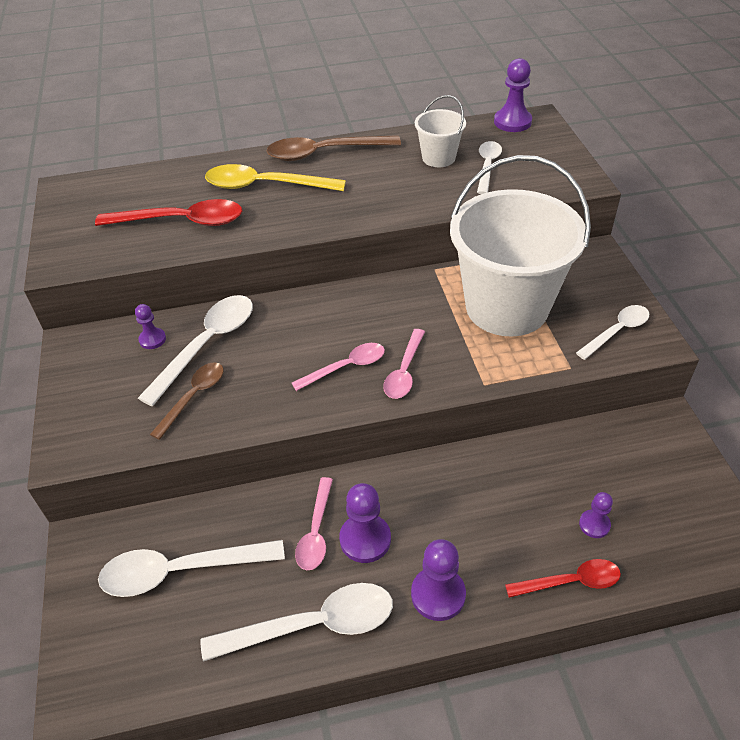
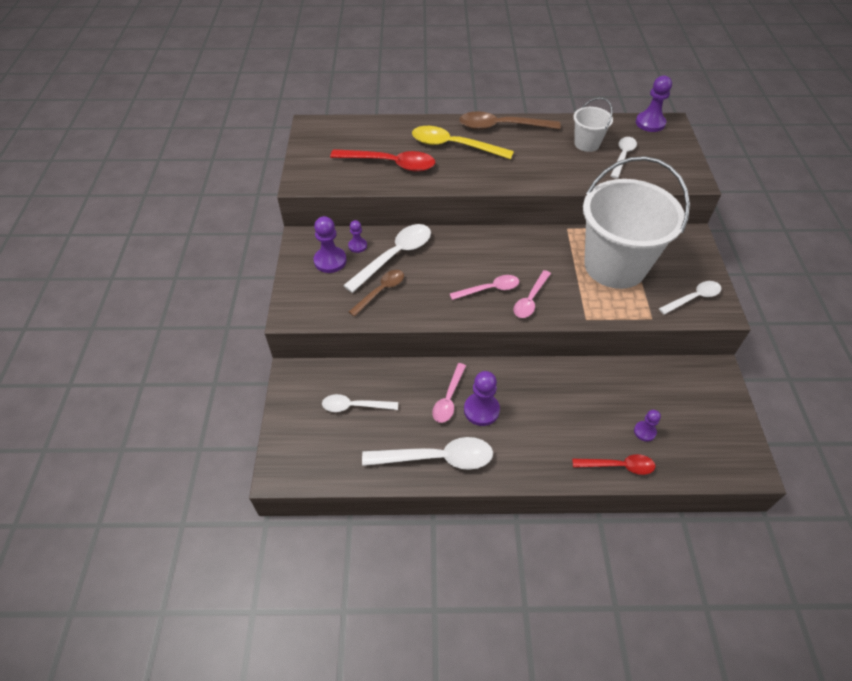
camera: 10 degrees right, 5 degrees up
white spoon [98,540,285,597] -> white spoon [322,394,398,412], size x0.62
purple pawn [411,539,466,621] -> purple pawn moved to [314,216,347,273]

